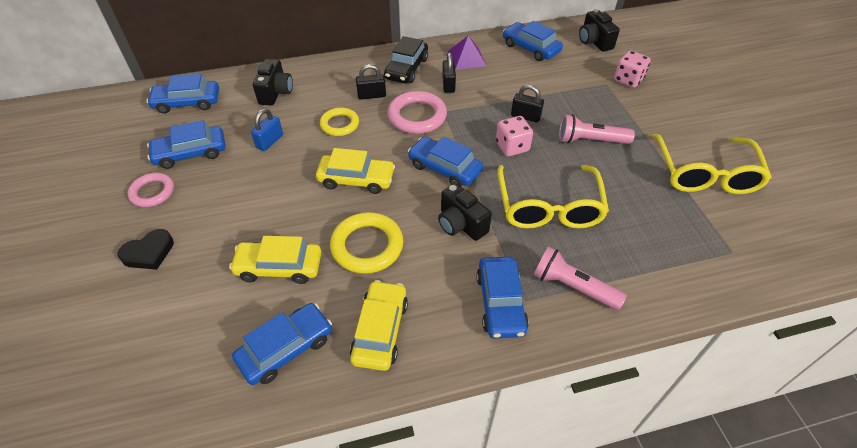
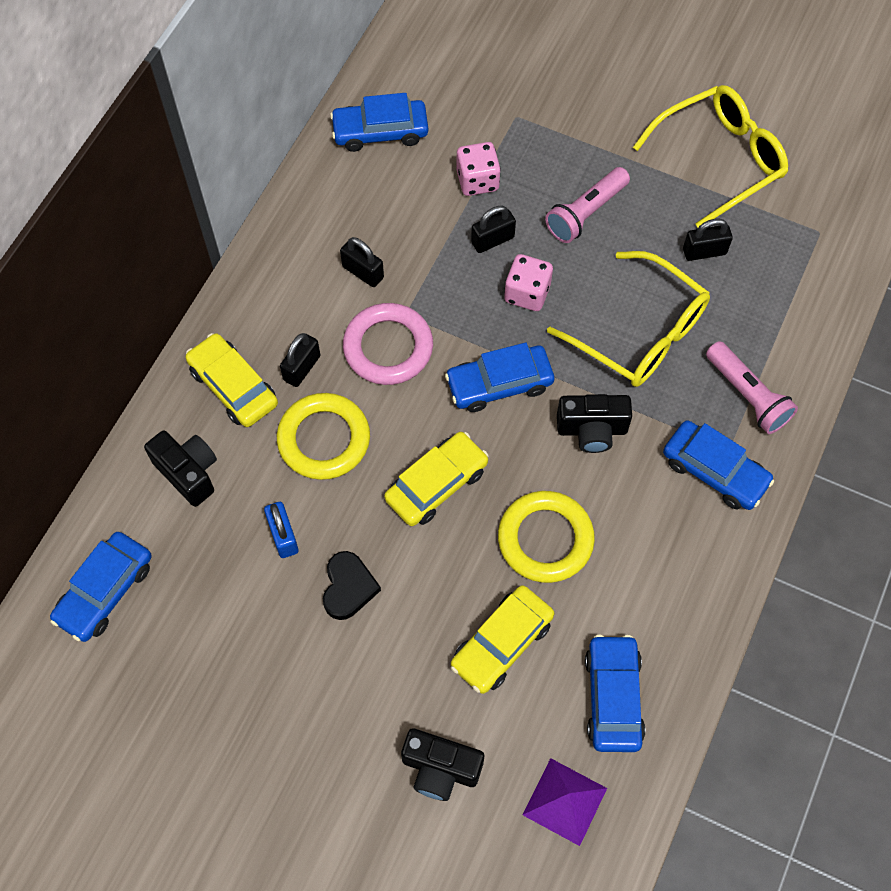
camera: 50 degrees left, 15 degrees up
black heart [118,229,174,270] -> black heart moved to [323,551,381,620]
pink ring [127,173,174,207] -> none
blue car [147,120,225,169] -> none
yellow ring [320,107,359,136] -> yellow ring [277,393,370,480], size x1.53
yellow car [350,280,408,371] -> yellow car moved to [186,333,278,427]
black car [384,36,428,83] -> none
purple pyramid [448,36,487,70] -> purple pyramid moved to [522,758,607,846]
pink flashlight [534,246,627,310] -> pink flashlight turned 105 degrees counterclockwise [706,341,798,434]
black camera [579,9,620,52] -> black camera moved to [401,728,484,801]
pink dice [614,50,651,88] -> pink dice moved to [456,142,501,196]
yellow glasses [652,134,772,194] -> yellow glasses turned 75 degrees counterclockwise [633,85,788,227]
none -> black padlock [683,219,733,261]

